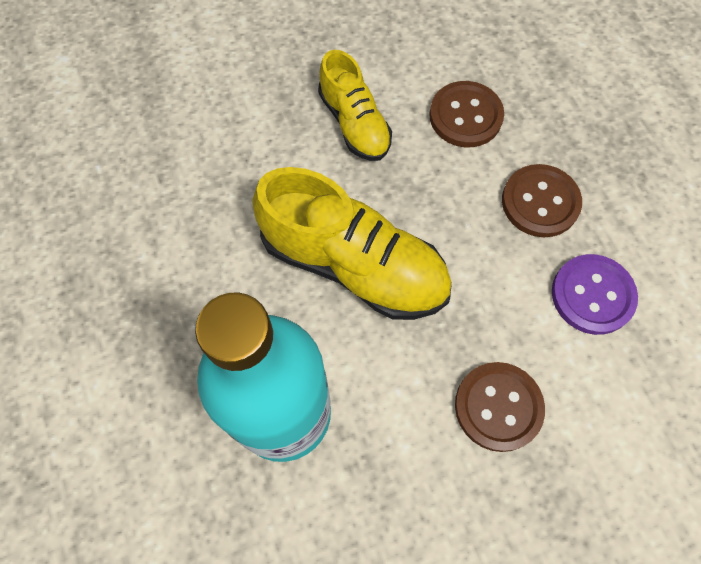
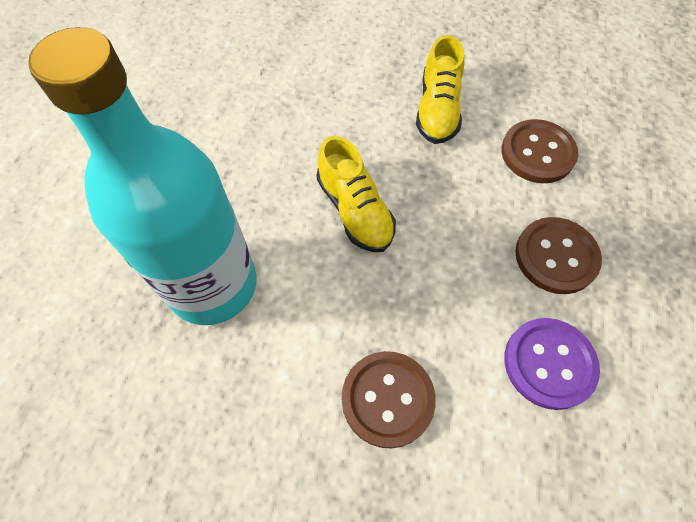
camera: 35 degrees right, 5 degrees down
yellow shoe [252,167,452,320] -> yellow shoe [316,136,396,252], size x0.60

